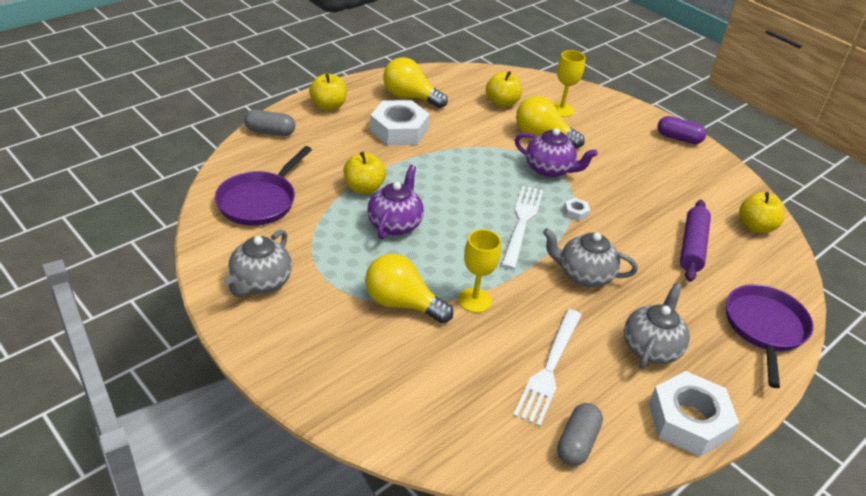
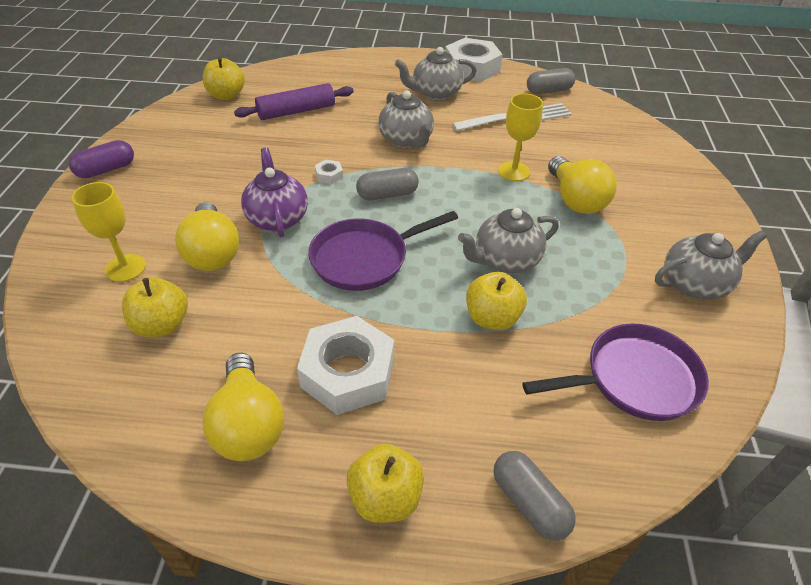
camera: 130 degrees left, 5 degrees up
purple teapot [367,165,424,239] -> grey teapot [458,208,559,273]
white fork [501,186,543,270] -> grey capsule [356,168,419,200]
purple capsule [657,116,706,144] -> purple capsule turned 75 degrees clockwise [69,140,134,178]
purple pan [726,284,814,388] -> purple pan moved to [308,211,458,291]

